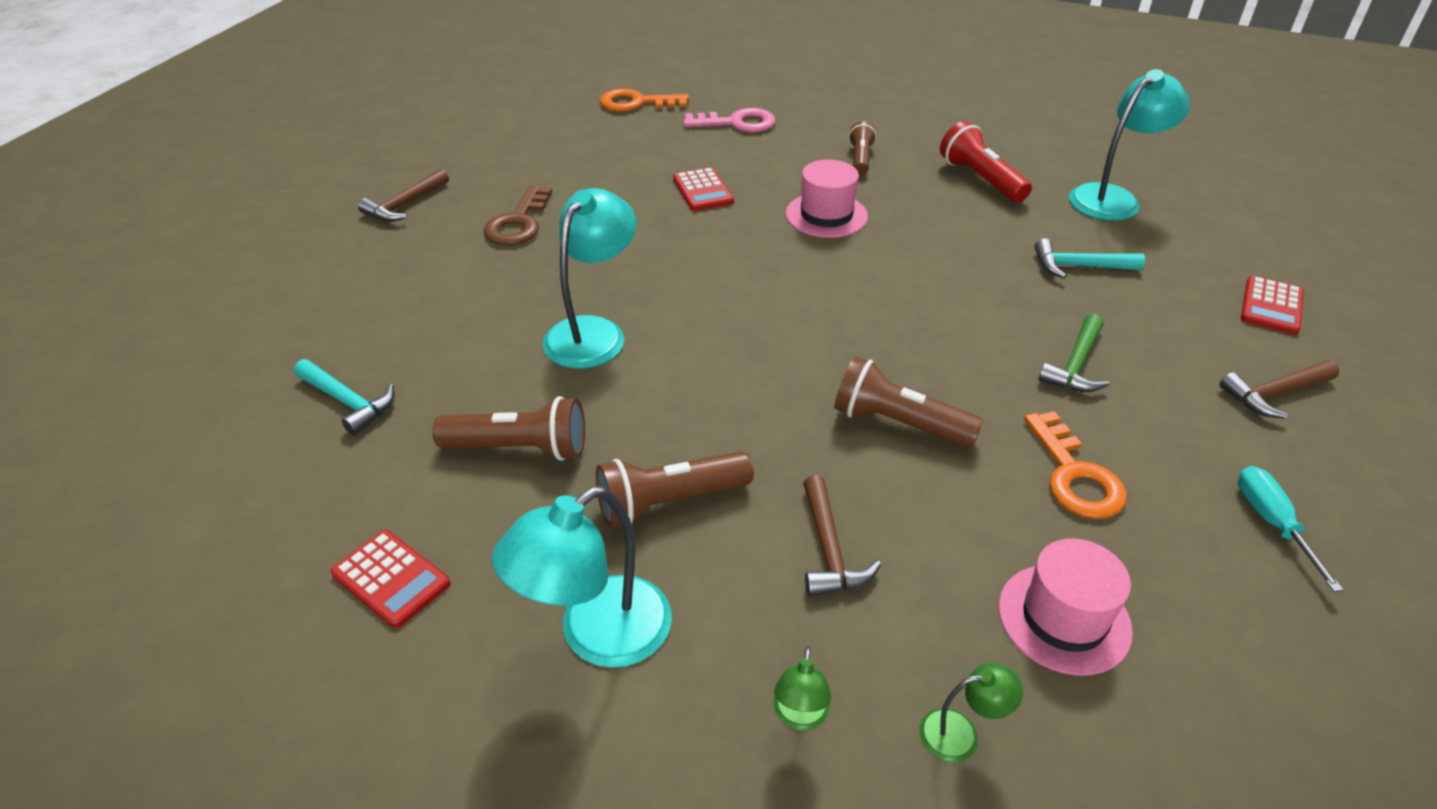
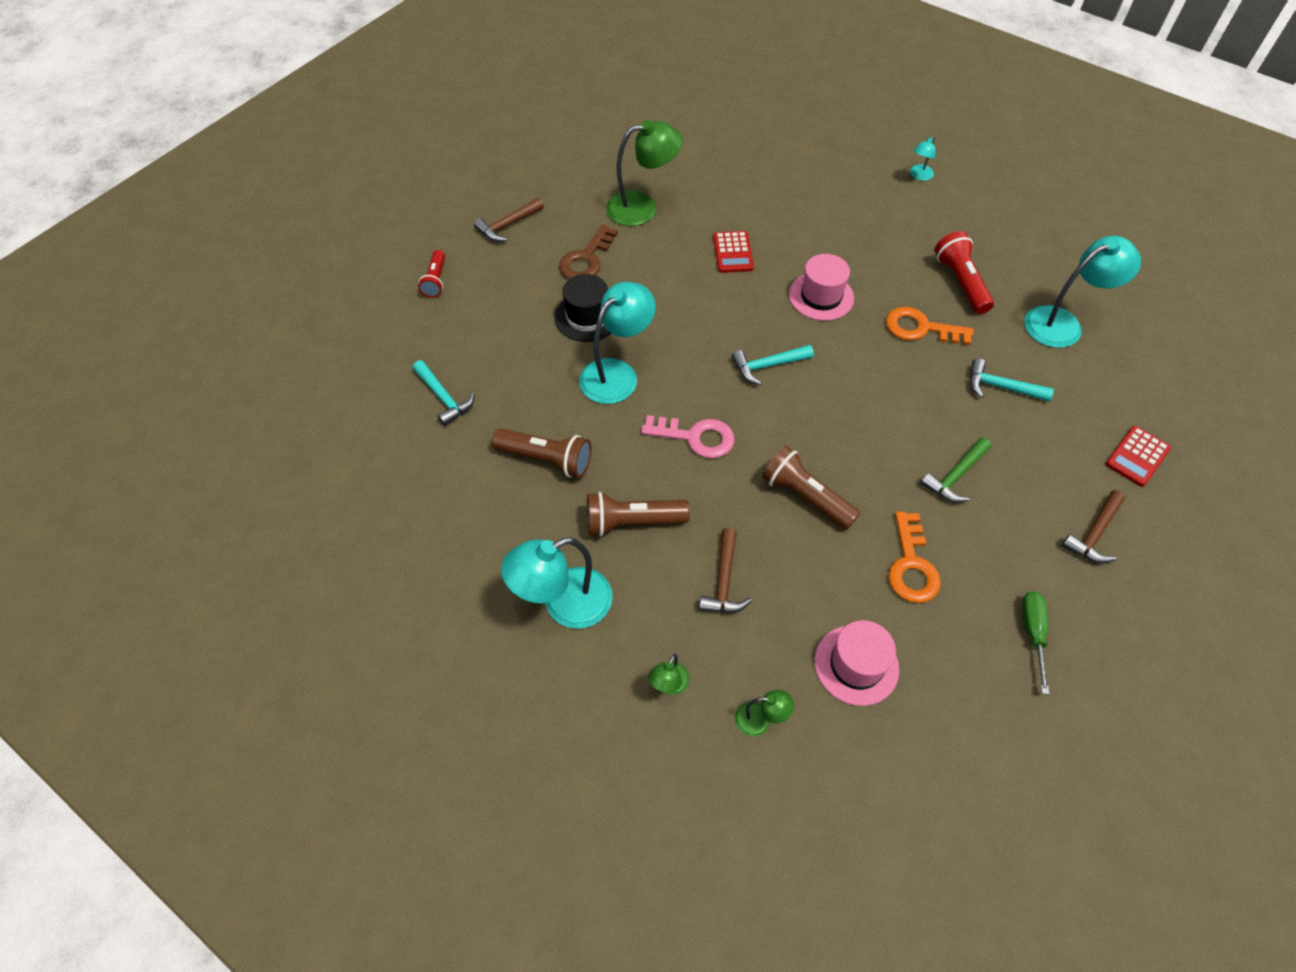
camera: 15 degrees right, 15 degrees up
red calculator [331,530,450,628] -> none
orange key [600,88,689,112] -> orange key moved to [886,307,974,345]
pink key [683,108,775,132] -> pink key moved to [641,415,735,458]
brown flashlight [848,121,877,175] -> none
brown hammer [1219,360,1339,419] -> brown hammer turned 45 degrees counterclockwise [1062,490,1125,563]
turquoise screwdriver [1238,466,1343,592] -> green screwdriver [1022,591,1049,694]
none -> red flashlight [418,250,445,298]
none -> black hat [554,274,611,342]
none -> green lamp [606,120,683,226]
none -> turquoise hammer [732,345,814,385]
none -> turquoise lamp [910,136,936,181]

